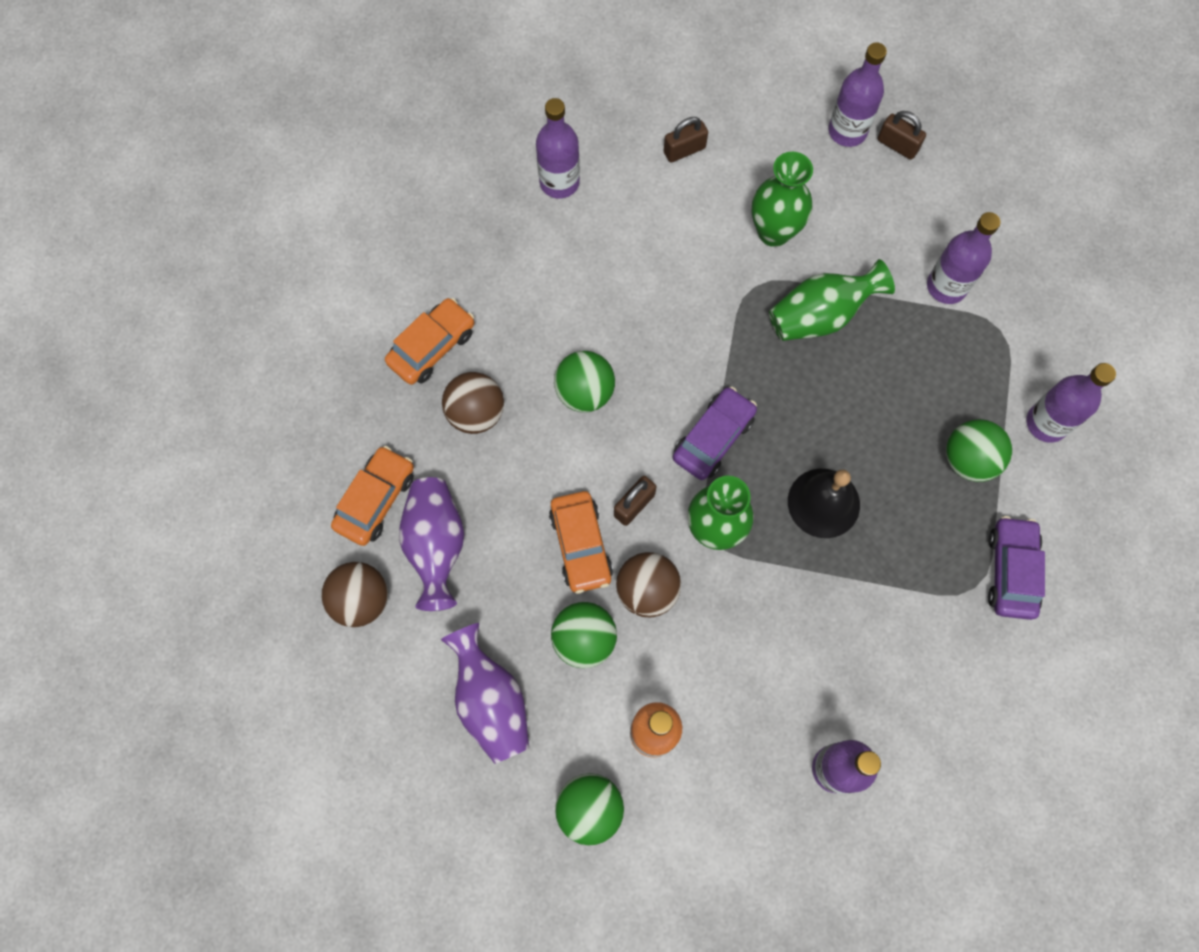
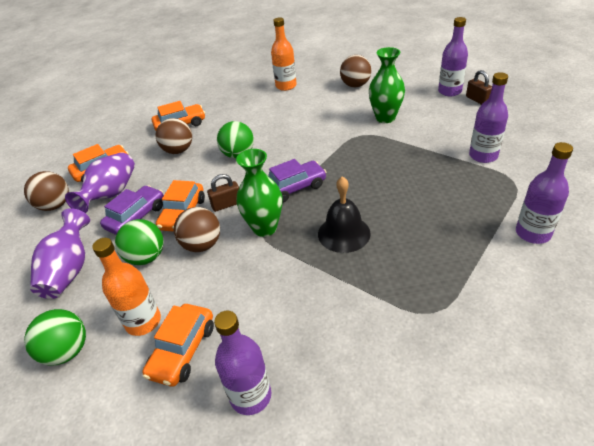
camera: 30 degrees right, 30 degrees down
purple bottle [536,98,580,198] -> orange bottle [271,17,297,91]
brown padlock [664,117,708,163] -> brown ball [340,55,371,87]
green vase [769,259,895,341] -> none
green ball [946,419,1012,482] -> none
purple car [988,516,1045,620] -> purple car moved to [100,185,164,235]
none -> orange car [142,304,214,387]

